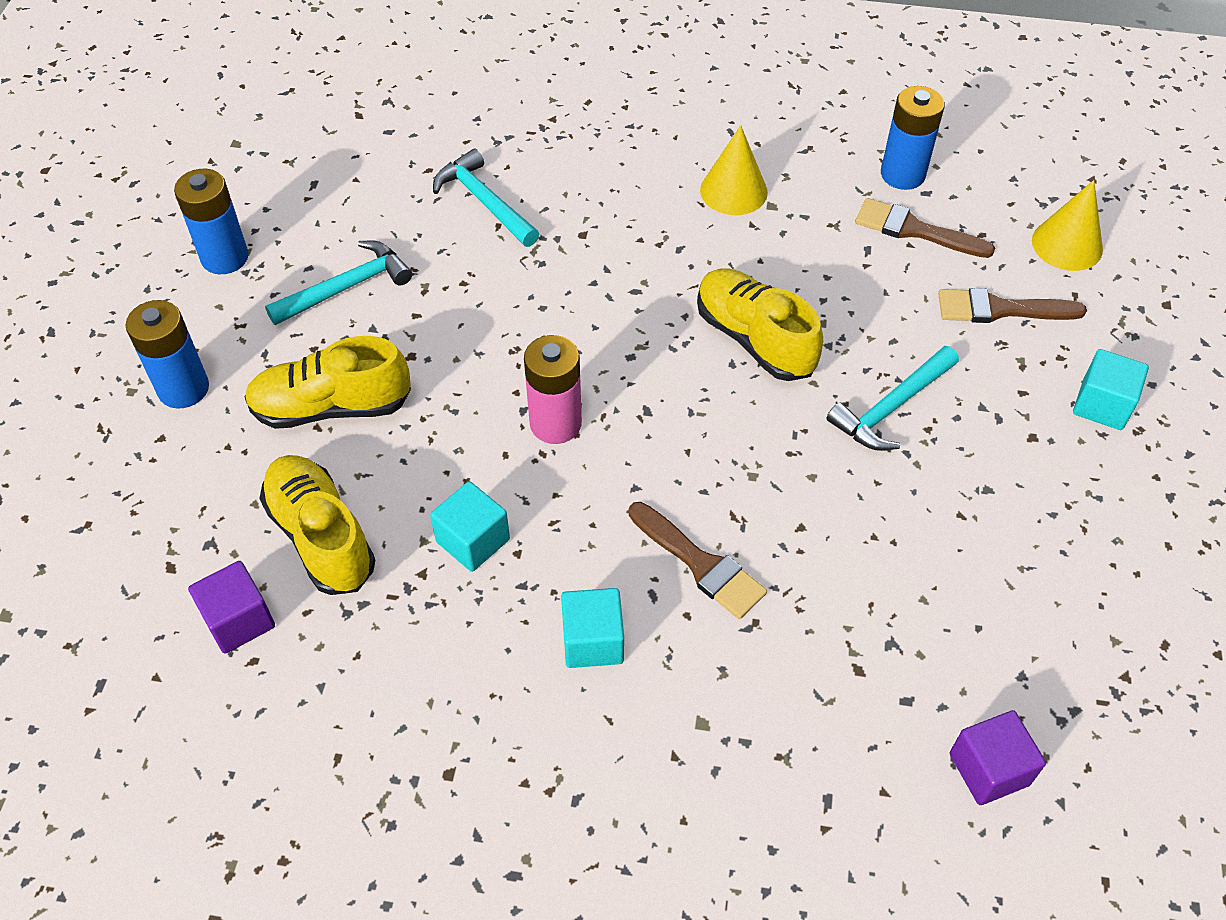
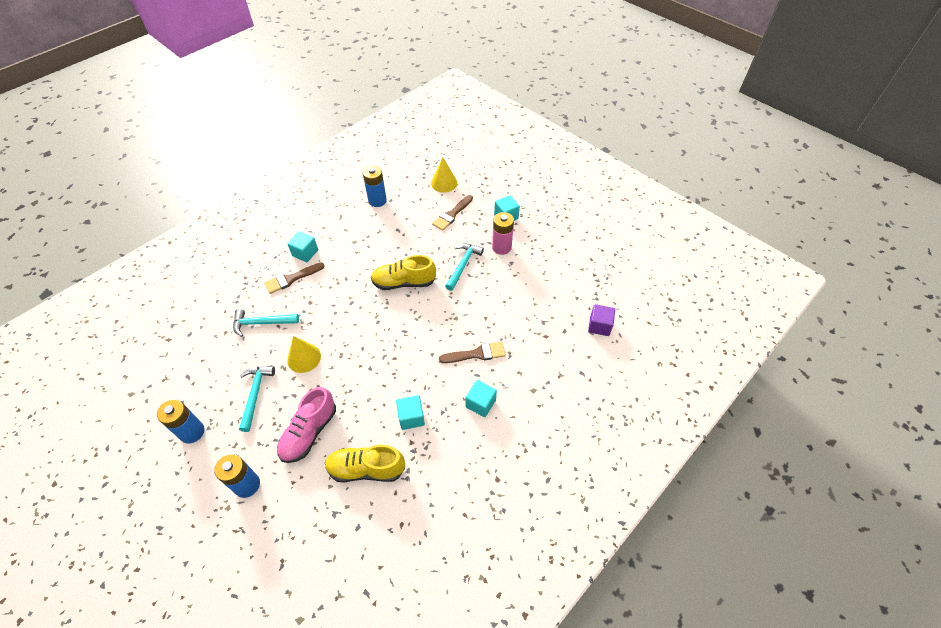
camera: 55 degrees left, 0 degrees up
purple cube [188,561,275,654] -> none
yellow shoe [244,336,411,429] -> pink shoe [277,387,336,463]
pink battery [524,335,582,444] -> pink battery moved to [492,212,514,255]
yellow cone [700,125,768,215] -> yellow cone moved to [287,336,321,373]
turquoise hammer [827,346,959,451] -> turquoise hammer turned 150 degrees counterclockwise [445,244,484,291]
brown brush [855,198,995,258] -> brown brush moved to [264,262,325,294]
none -> turquoise cube [287,231,318,262]

